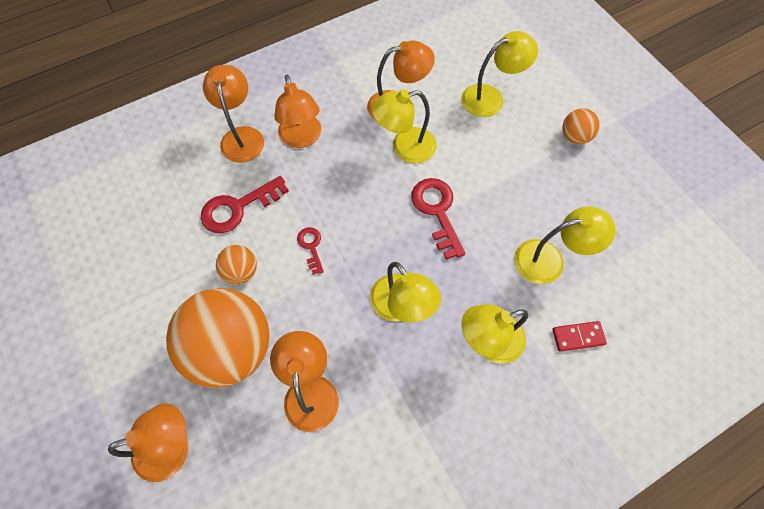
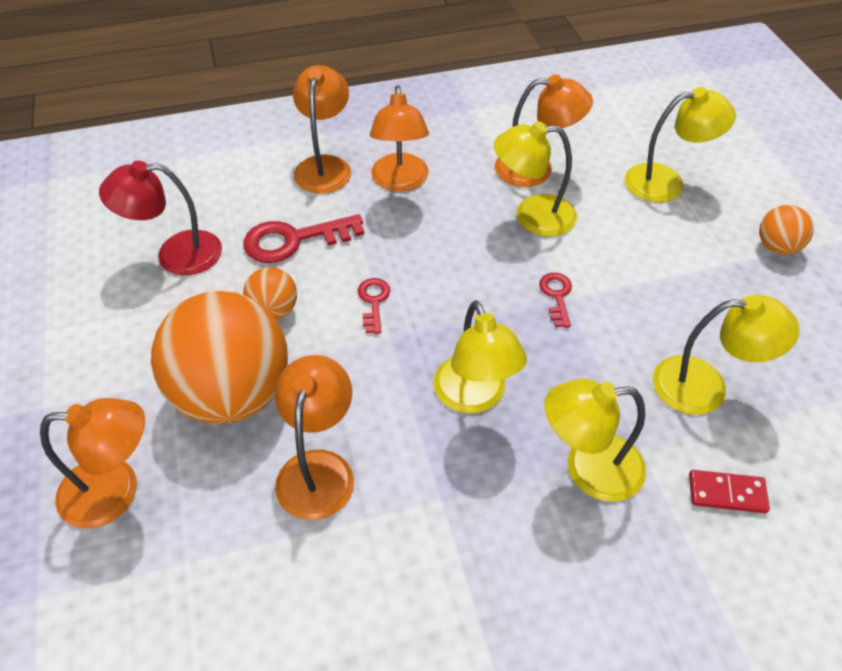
camera: 15 degrees right, 15 degrees down
red key [411,178,465,260] -> red key [539,273,572,328], size x0.55
none -> red lamp [99,160,222,275]

